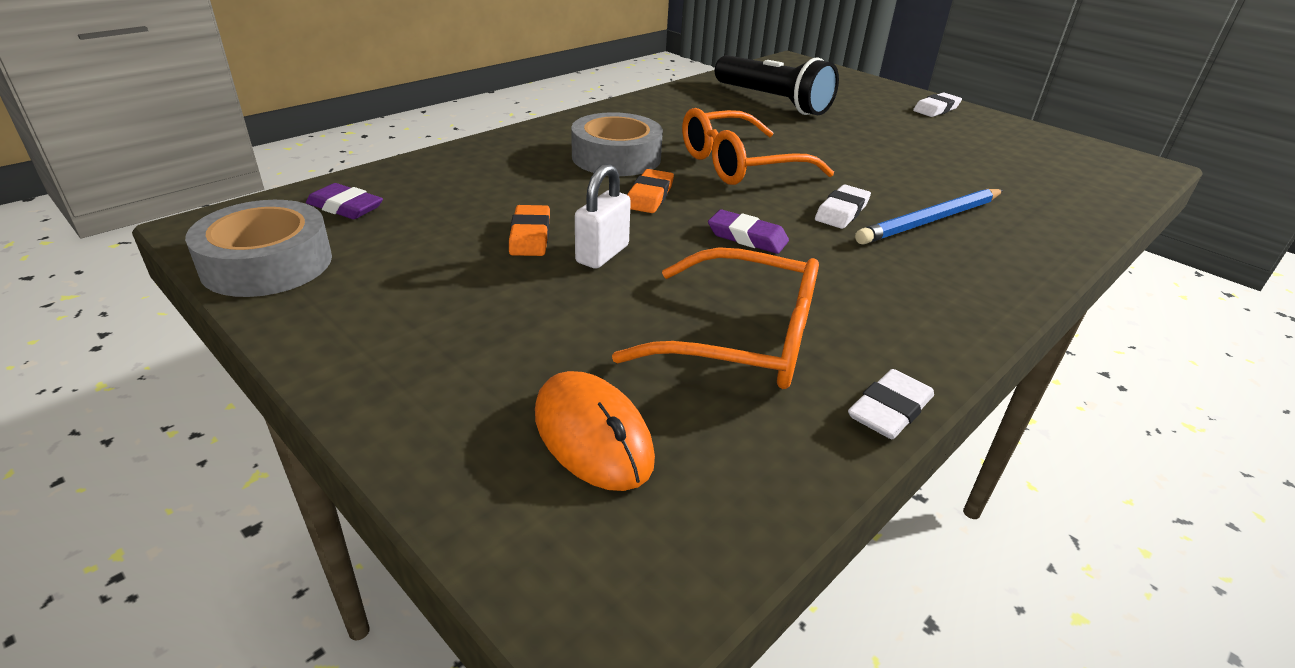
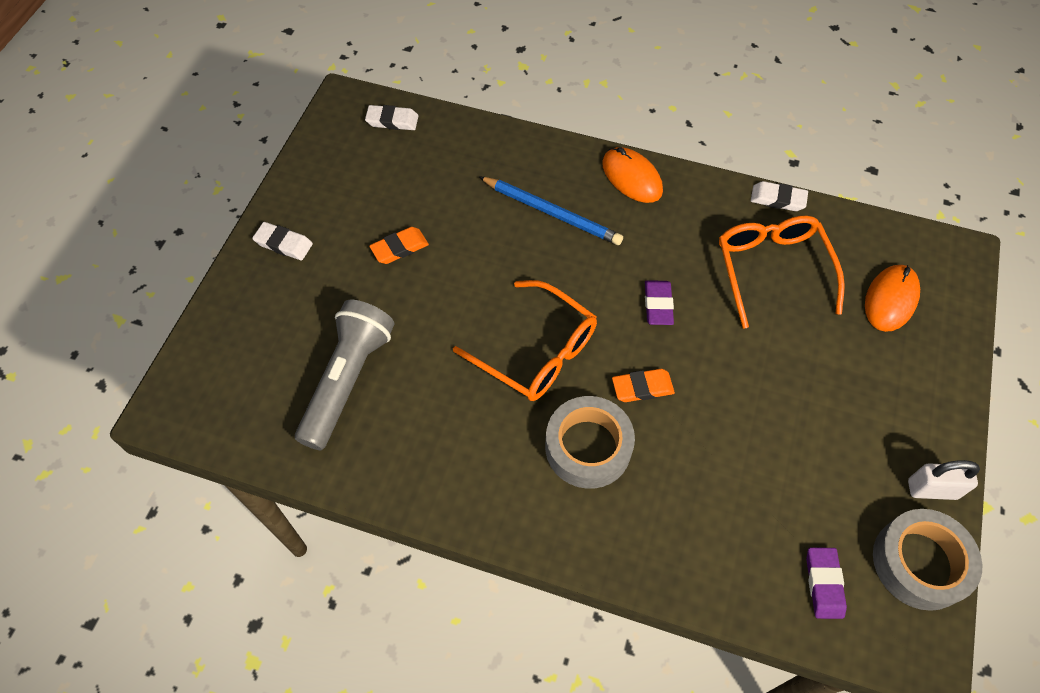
camera: 115 degrees left, 25 degrees up
orange eraser [509,205,550,256] -> orange eraser moved to [369,227,429,264]
white padlock [575,164,631,269] -> white padlock moved to [908,460,980,500]
black flashlight [715,55,839,115] -> grey flashlight [295,300,395,450]
white eraser [815,185,871,229] -> white eraser moved to [365,105,418,130]
none -> orange mouse [602,147,663,203]

